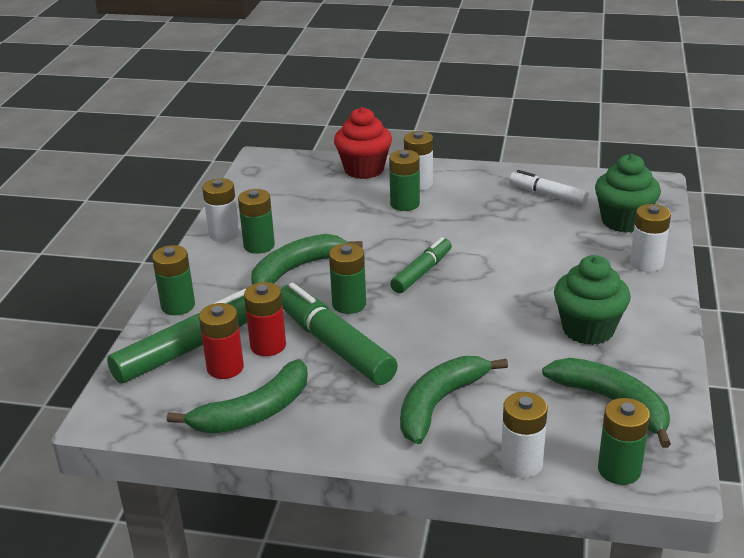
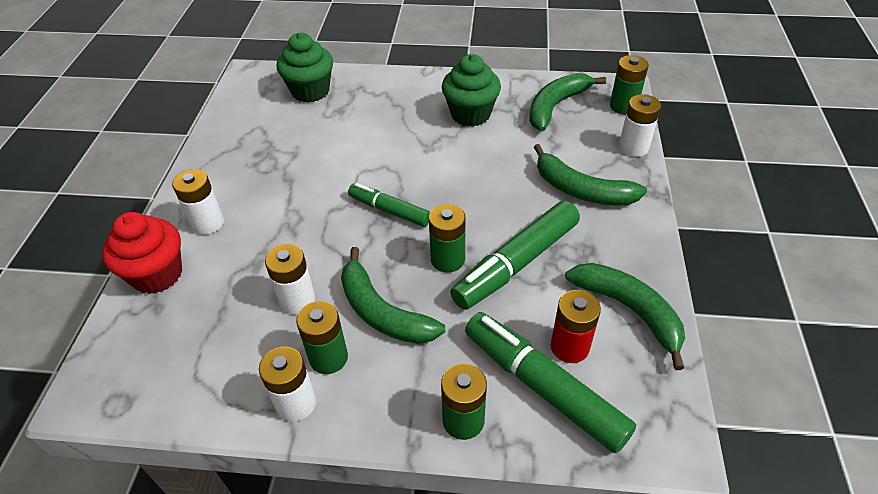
camera: 95 degrees left, 15 degrees up
red battery [244,282,286,356] -> none
green battery [389,150,420,211] -> none
white marker [509,170,589,205] -> none
white battery [630,204,671,272] -> white battery moved to [265,244,315,314]

